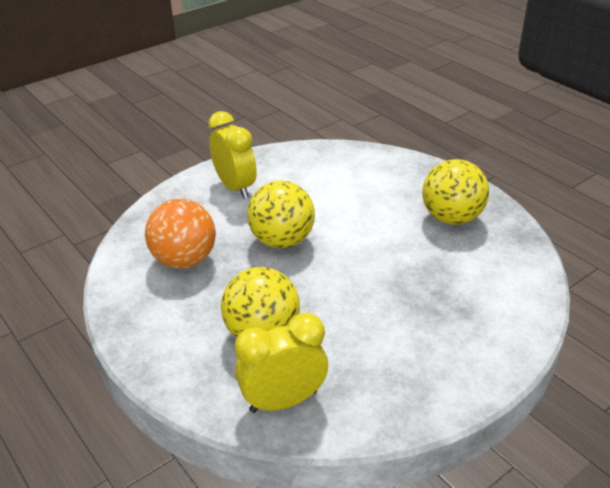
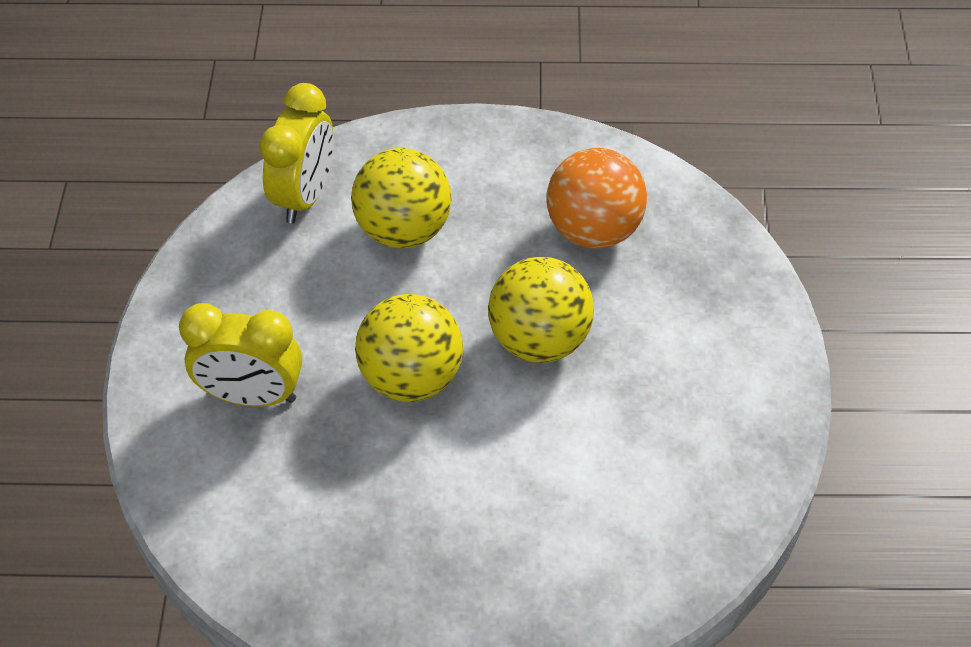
camera: 130 degrees right, 15 degrees up
yellow clock [208,111,257,199] -> yellow clock moved to [179,303,302,407]
yellow ball [422,159,489,225] -> yellow ball moved to [355,294,463,402]

